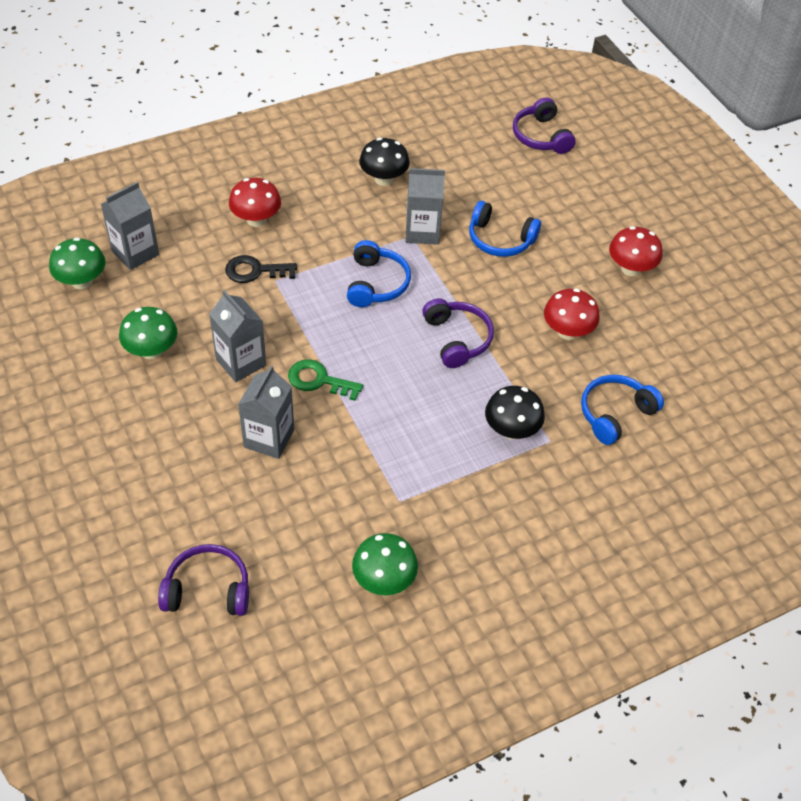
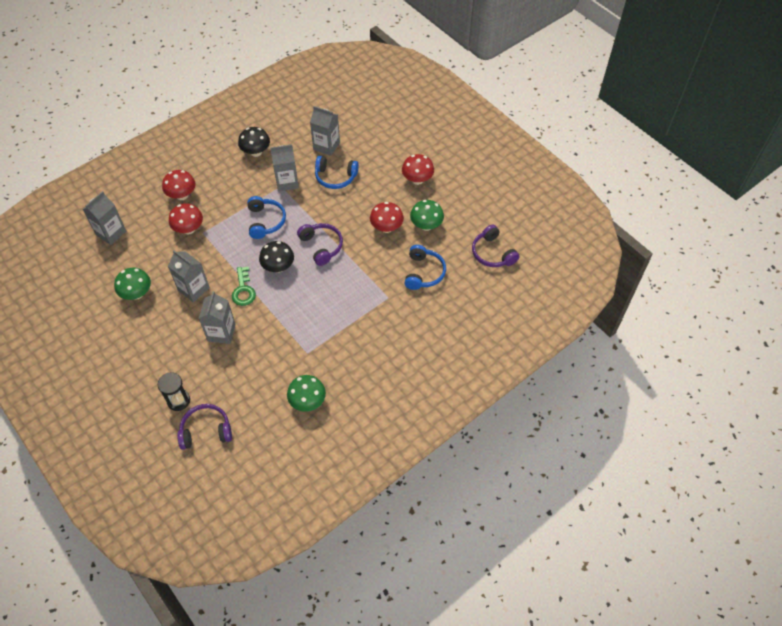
camera: 10 degrees left, 5 degrees up
green mushroom [49,237,105,289] -> green mushroom moved to [410,200,444,231]
black key [225,255,297,283] -> red mushroom [169,203,203,235]
green key [288,359,363,401] -> green key turned 105 degrees counterclockwise [232,266,256,306]
black mushroom [485,386,545,440] -> black mushroom moved to [259,241,294,273]
purple headphones [513,97,576,154] -> purple headphones moved to [472,224,520,267]
blue headphones [581,375,664,445] -> blue headphones turned 150 degrees clockwise [405,245,446,290]
none -> black hourglass [158,373,190,411]
none -> grey carton [310,106,340,156]

